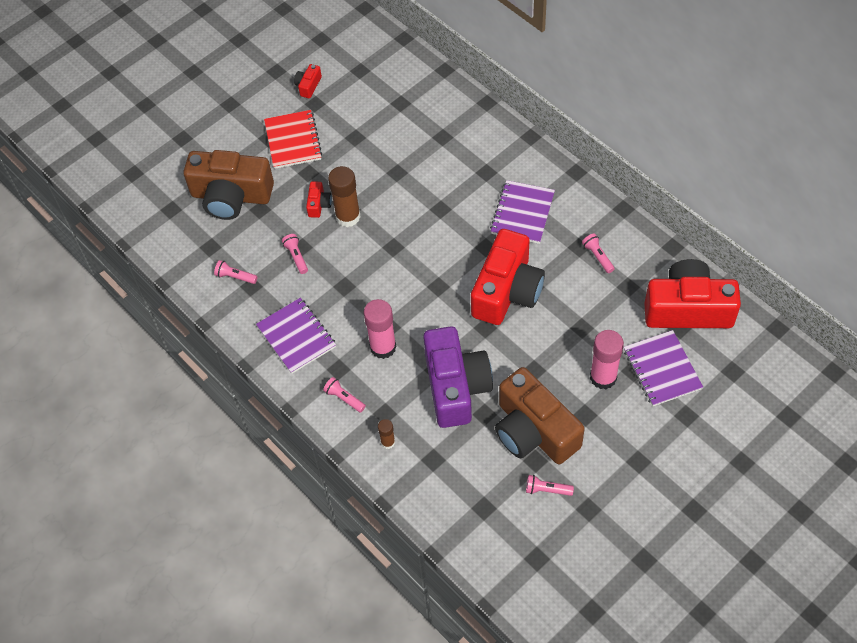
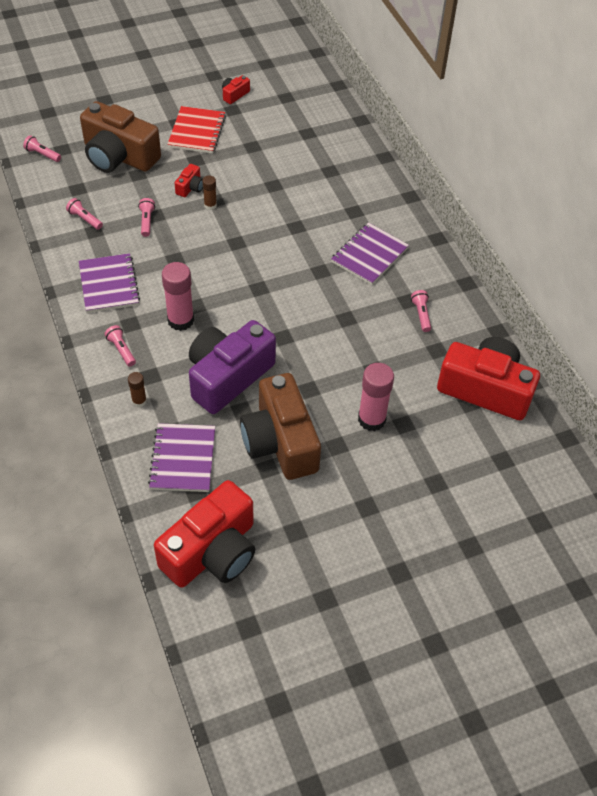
camera: 15 degrees right, 5 degrees down
brown glue stick [328,166,361,227] -> brown glue stick [202,176,217,210], size x0.52
purple camera [423,326,493,428] -> purple camera turned 150 degrees counterclockwise [189,320,276,414]
red camera [471,229,545,325] -> red camera moved to [154,480,255,588]
pink flashlight [526,475,574,496] -> pink flashlight moved to [23,135,61,162]
purple notebook [624,330,703,406] -> purple notebook moved to [148,423,215,492]

